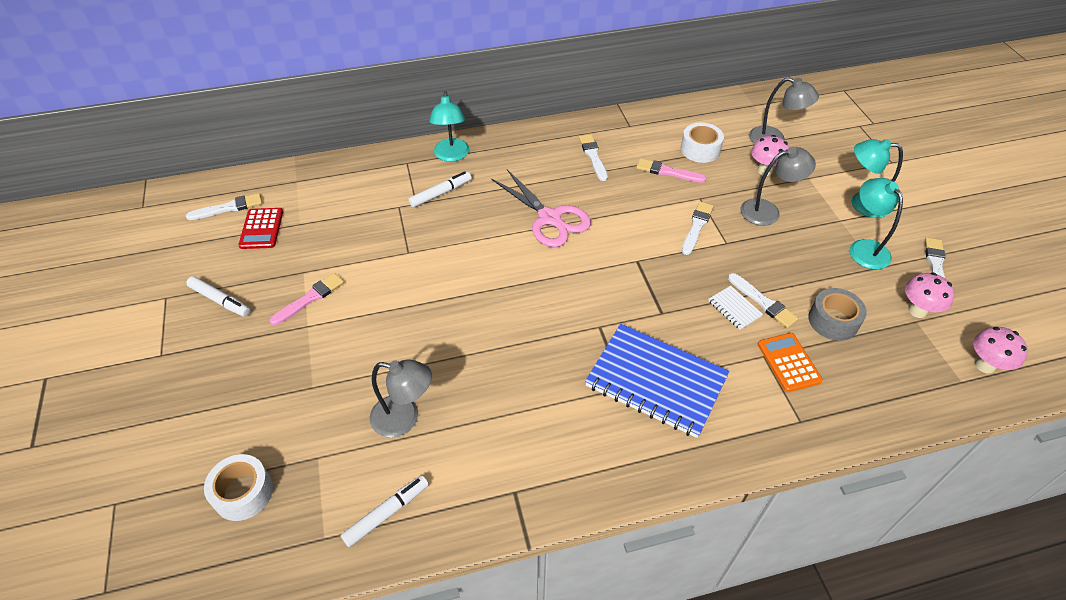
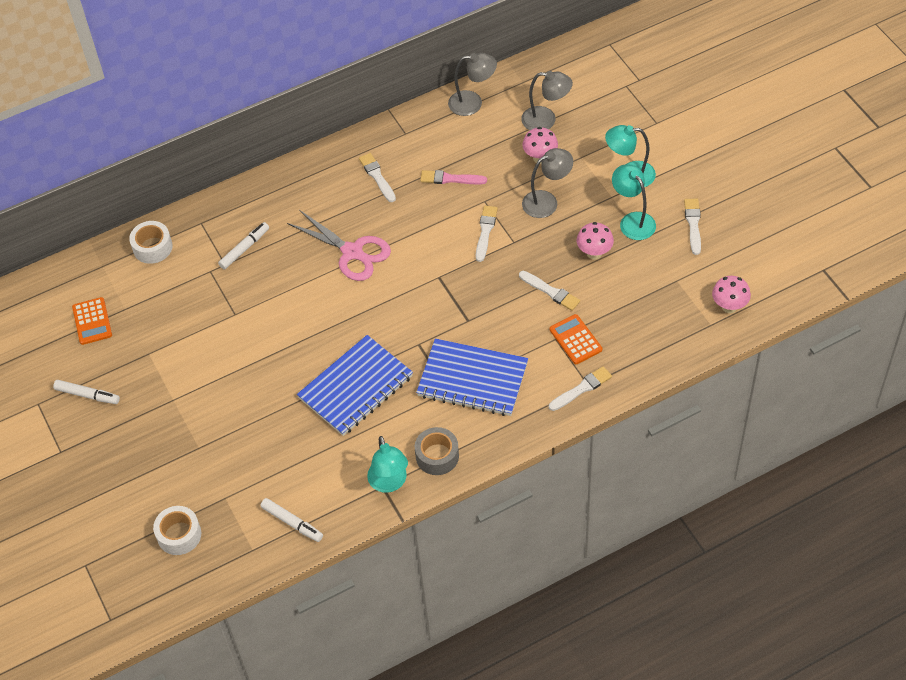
camera: 10 degrees left, 5 degrees up
white brush [186,193,262,220] -> white brush moved to [549,366,612,411]
red calculator [238,208,283,249] -> orange calculator [72,297,112,345]
pink brush [270,273,344,325] -> none
white marker [341,475,429,547] -> white marker turned 90 degrees clockwise [260,498,323,542]
grey lamp [370,359,432,437] -> grey lamp moved to [448,53,497,116]
turquoise lamp [429,91,470,162] -> turquoise lamp moved to [367,436,408,493]
white tape [681,123,724,163] -> white tape moved to [129,221,173,264]
white notebook [708,286,763,330] -> none
grey tape [808,288,867,341] -> grey tape moved to [415,427,459,475]
pink mushroom [905,272,955,318] -> pink mushroom moved to [576,222,614,260]
none -> blue notebook [297,335,413,436]

